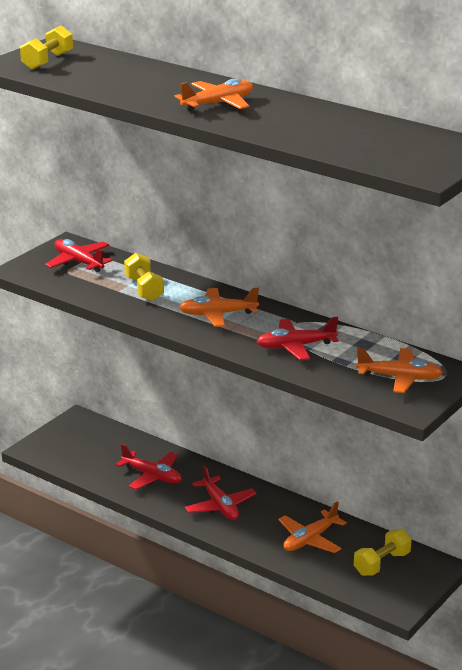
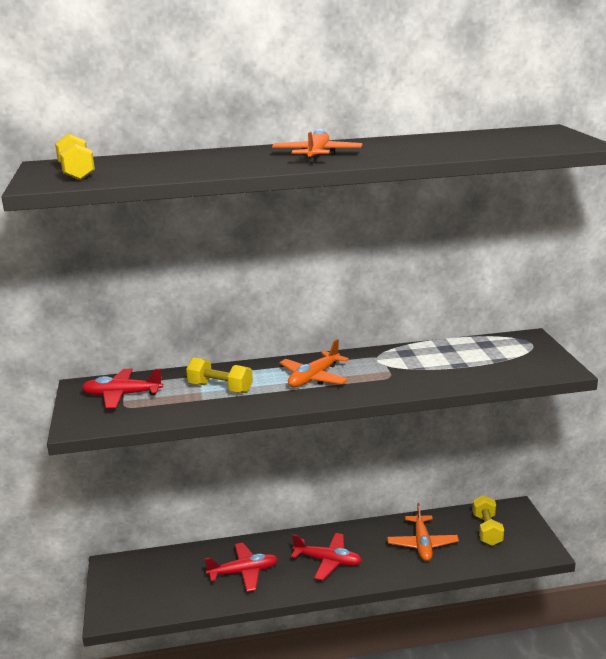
camera: 45 degrees left, 5 degrees down
red plane [257,317,339,360] -> none
orange plane [356,348,443,393] -> none

